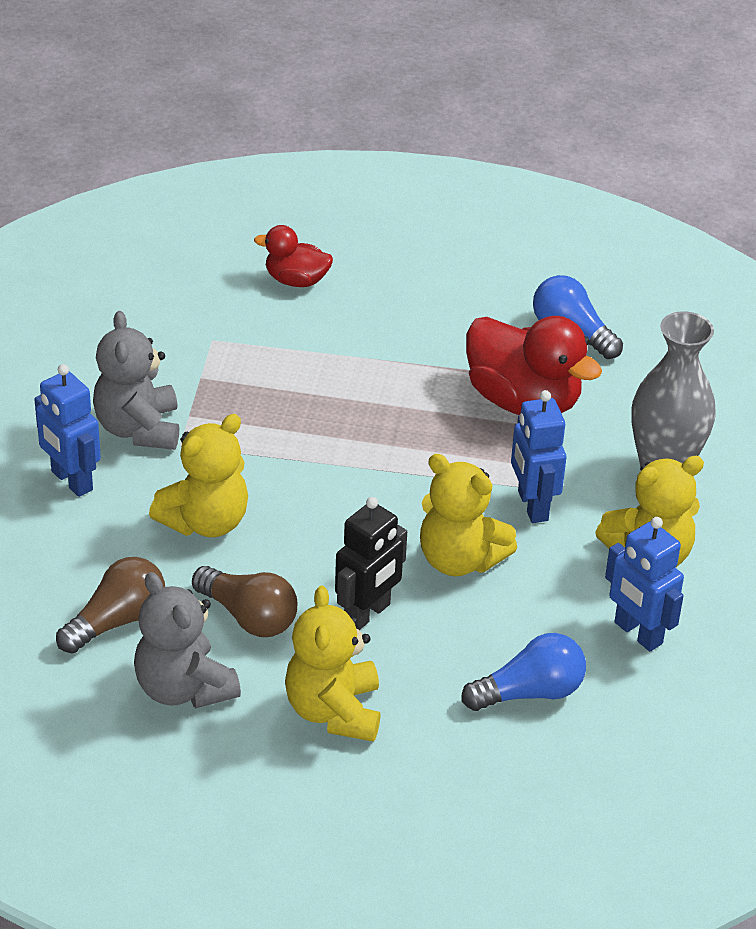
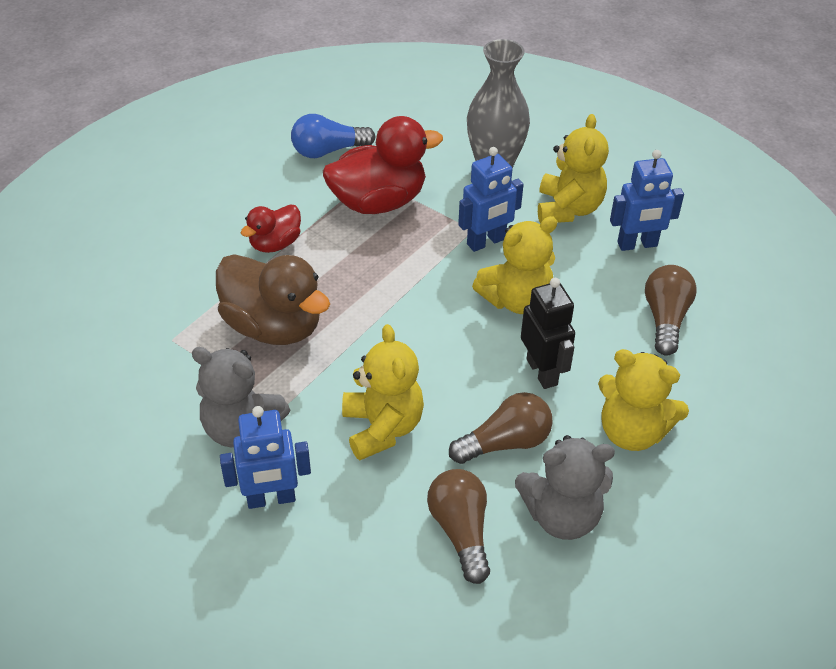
camera: 60 degrees left, 5 degrees up
red duck [254,225,333,287] -> red duck moved to [241,204,301,253]
blue light bulb [462,633,586,711] -> brown light bulb [645,265,696,356]
blue robot [511,390,567,523] -> blue robot turned 45 degrees counterclockwise [458,147,524,252]
none -> brown duck [216,254,330,345]

